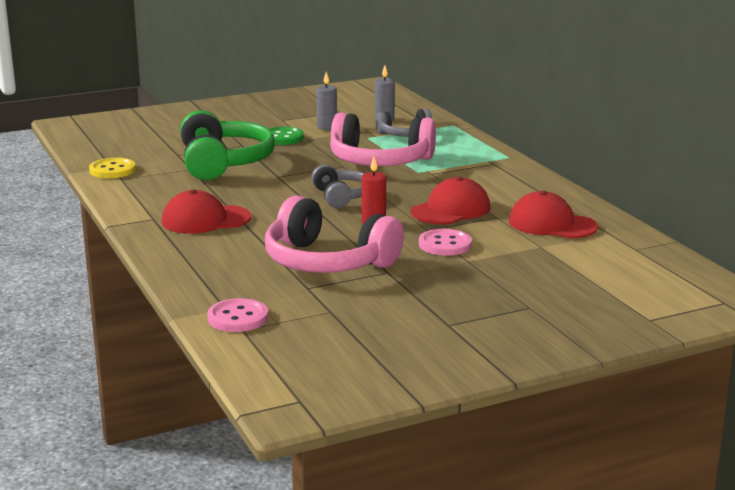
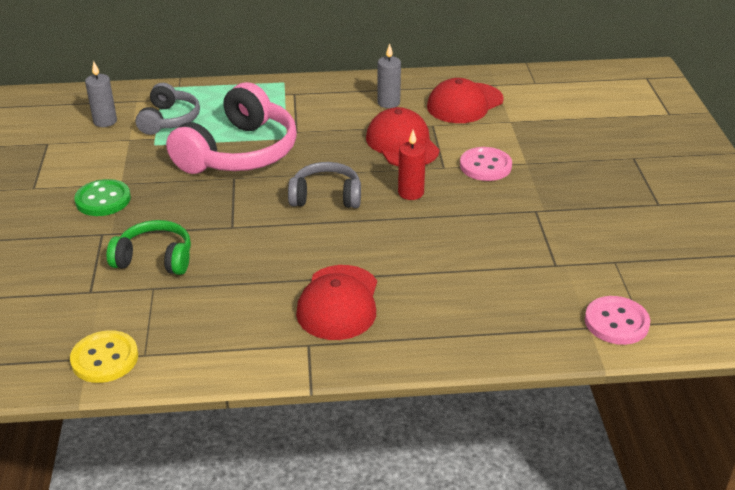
camera: 70 degrees left, 15 degrees up
green headphones [180,110,275,180] -> green headphones [107,220,191,275], size x0.57
pink headphones [265,196,404,273] -> none
grey candle [316,72,337,130] -> grey candle moved to [377,43,401,108]

